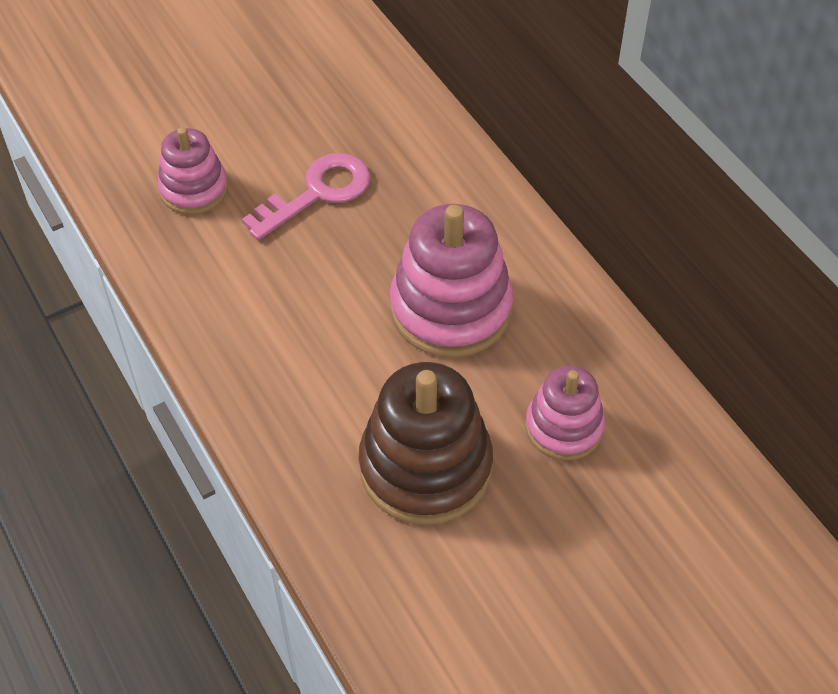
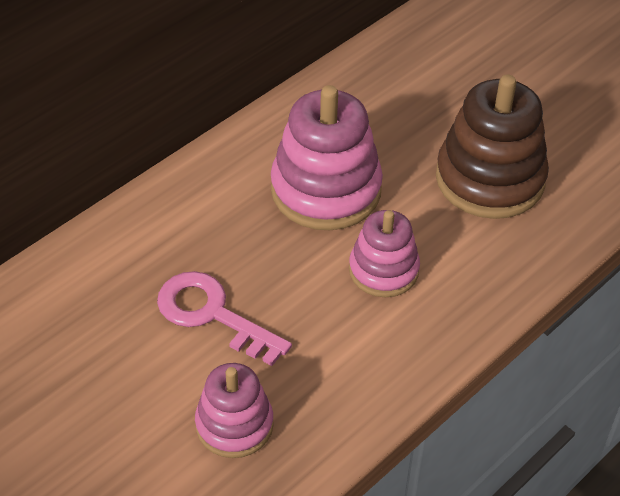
camera: 105 degrees left, 5 degrees down
pink stacking toy [525,366,605,461] -> pink stacking toy moved to [349,210,420,297]

